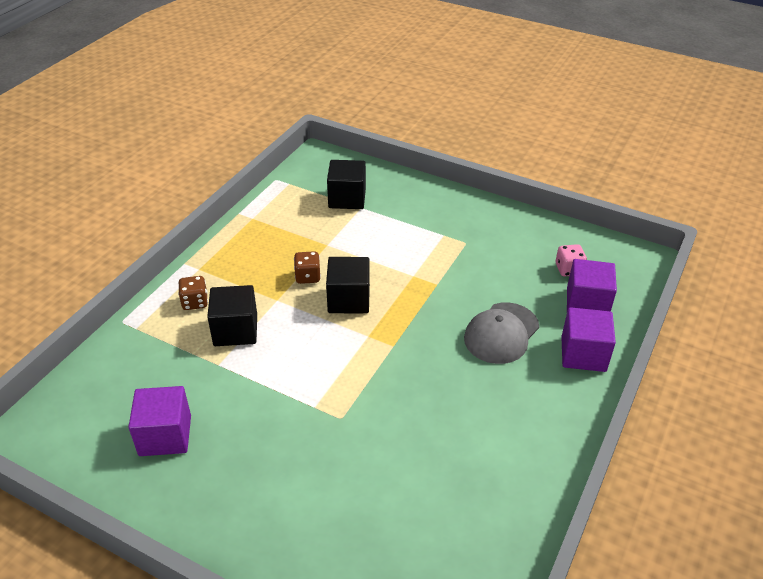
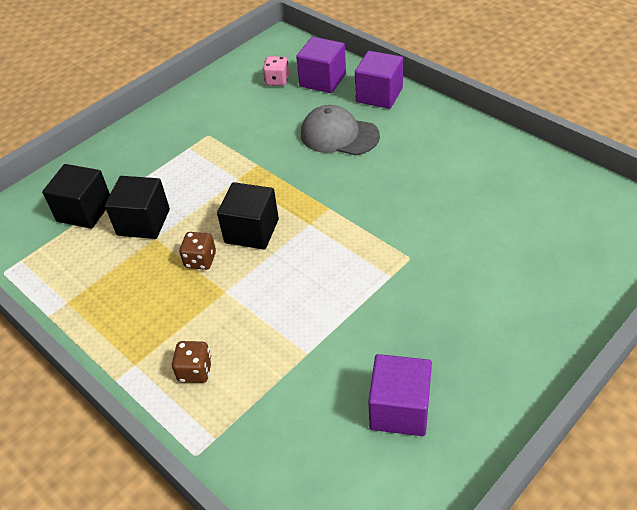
camera: 70 degrees left, 5 degrees up
black cube [207,285,257,346] -> black cube moved to [105,176,170,239]
grey cap [464,302,539,364] -> grey cap turned 150 degrees clockwise [301,105,380,156]

